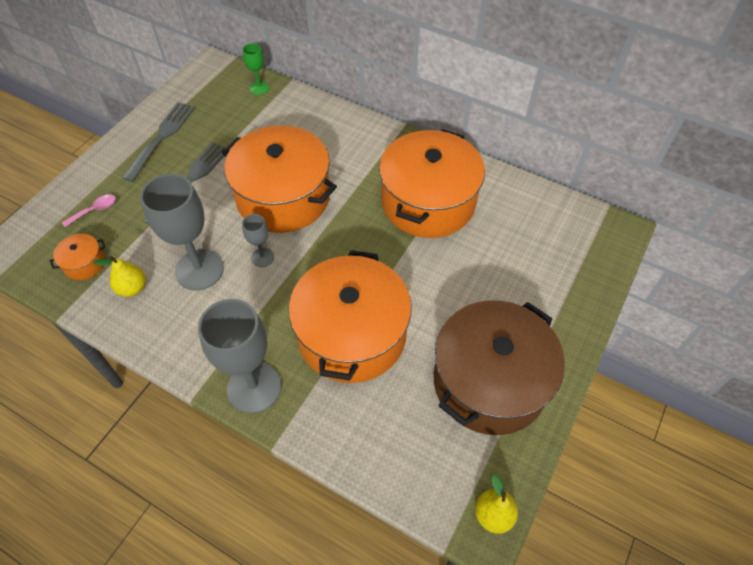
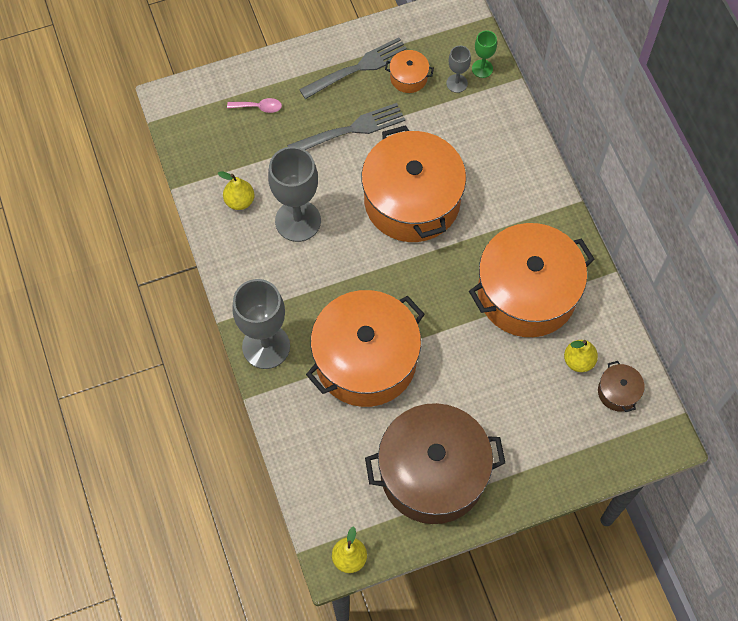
camera: 40 degrees right, 10 degrees up
orange pot [50,234,105,280] -> orange pot moved to [385,50,434,93]
grey goblet [242,214,274,267] -> grey goblet moved to [446,46,471,93]
none -> yellow pear [564,340,598,372]
none -> brown pot [598,361,645,412]

